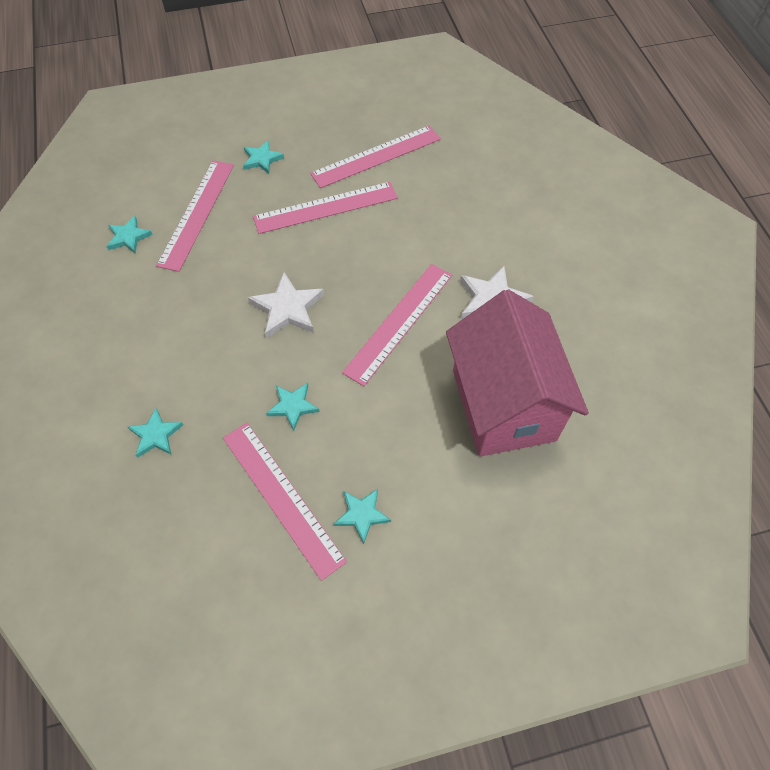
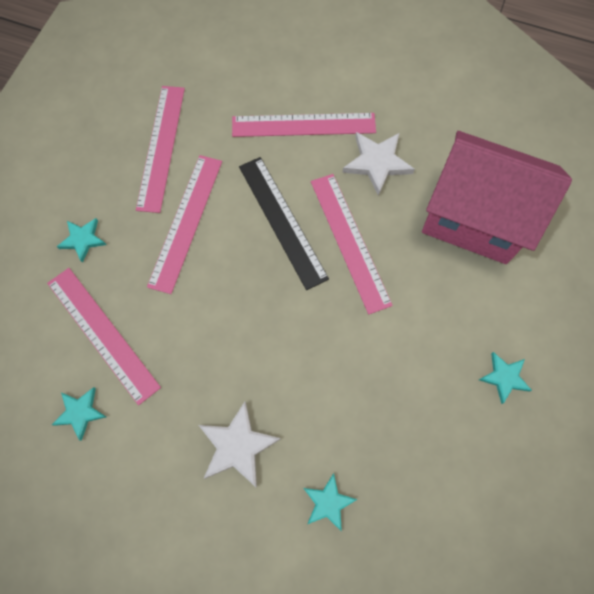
camera: 55 degrees left, 10 degrees up
pink ruler [223,423,347,581] -> pink ruler moved to [232,113,376,137]
white star [248,272,324,338] -> white star moved to [199,402,281,487]
turquoise star [266,383,320,431] -> none
none -> black ruler [239,157,329,290]

